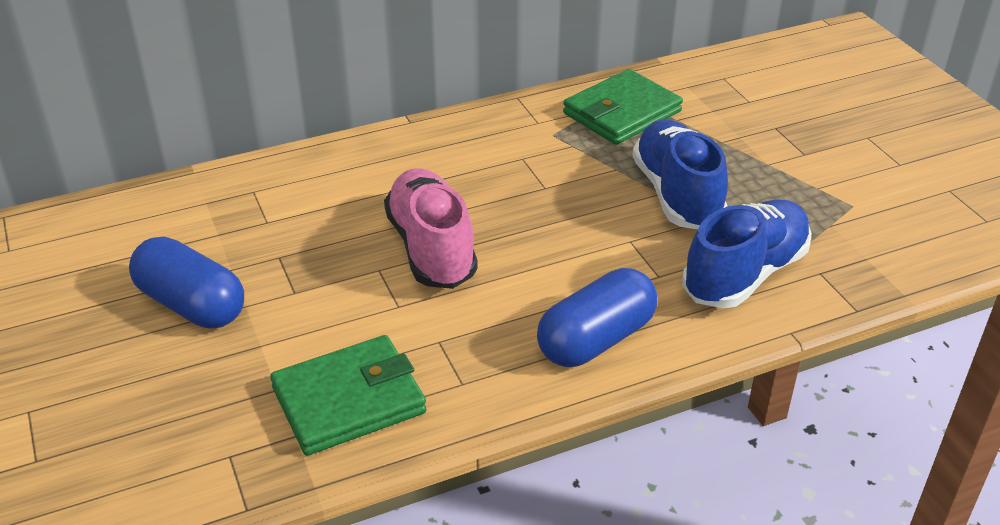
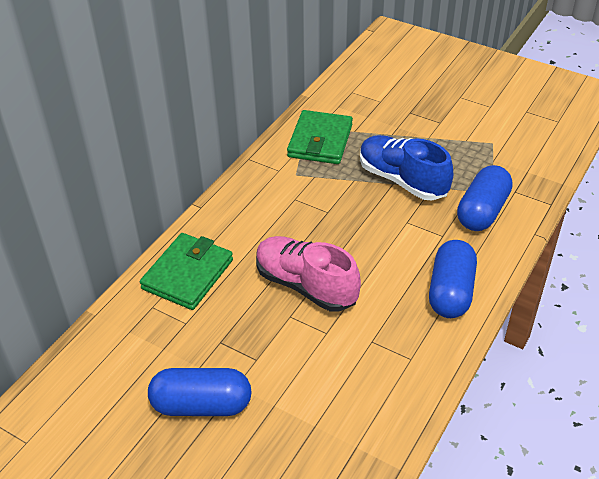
camera: 35 degrees left, 5 degrees up
green wallet [270,335,427,456] -> green wallet moved to [140,233,233,310]
blue shoe [683,199,812,308] -> blue capsule [457,165,513,231]

